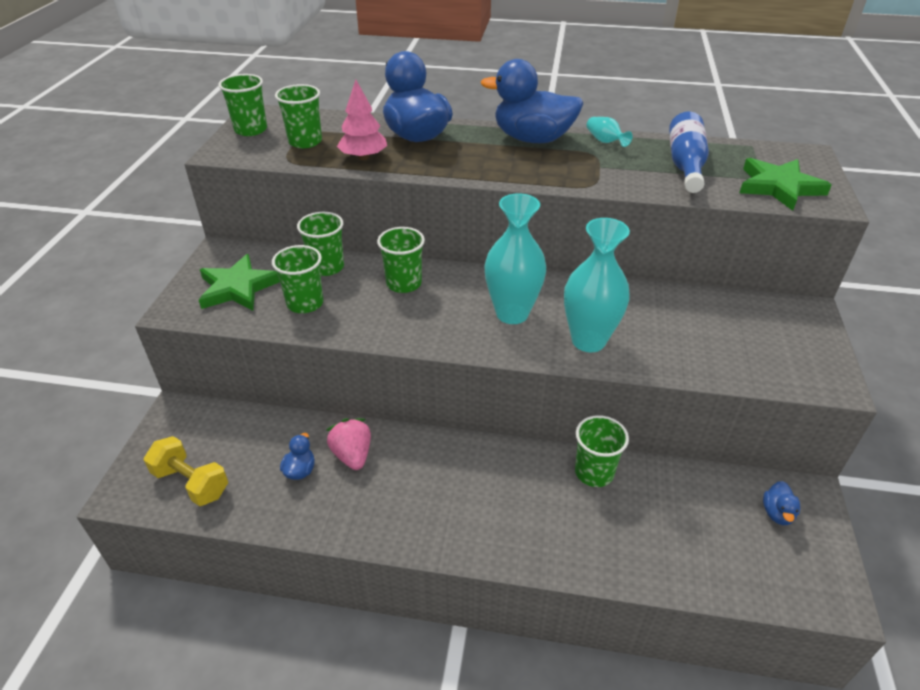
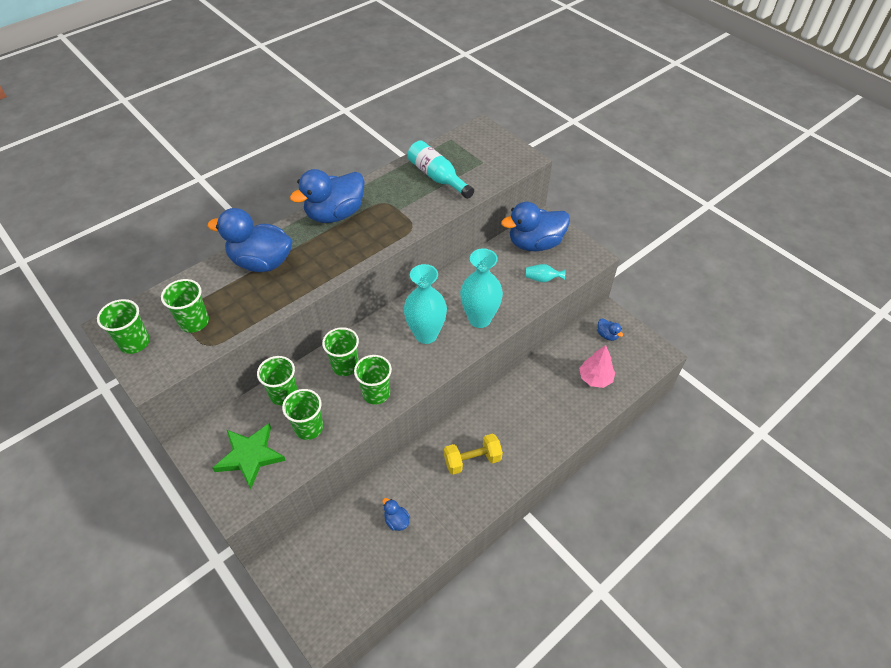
camera: 50 degrees left, 10 degrees up
yellow dumbbell [144,436,228,506] -> yellow dumbbell moved to [444,433,503,475]
pink strawberry [326,418,371,470] -> none
pink tree [337,80,387,160] -> pink tree moved to [579,345,615,388]
green cup [575,415,629,487] -> green cup moved to [354,355,392,405]
turquoise vase [587,117,633,147] -> turquoise vase moved to [526,264,566,282]
blue bottle [669,111,709,193] -> turquoise bottle [408,140,474,199]
green star [740,158,832,211] -> none
none -> blue duck [501,202,570,251]

